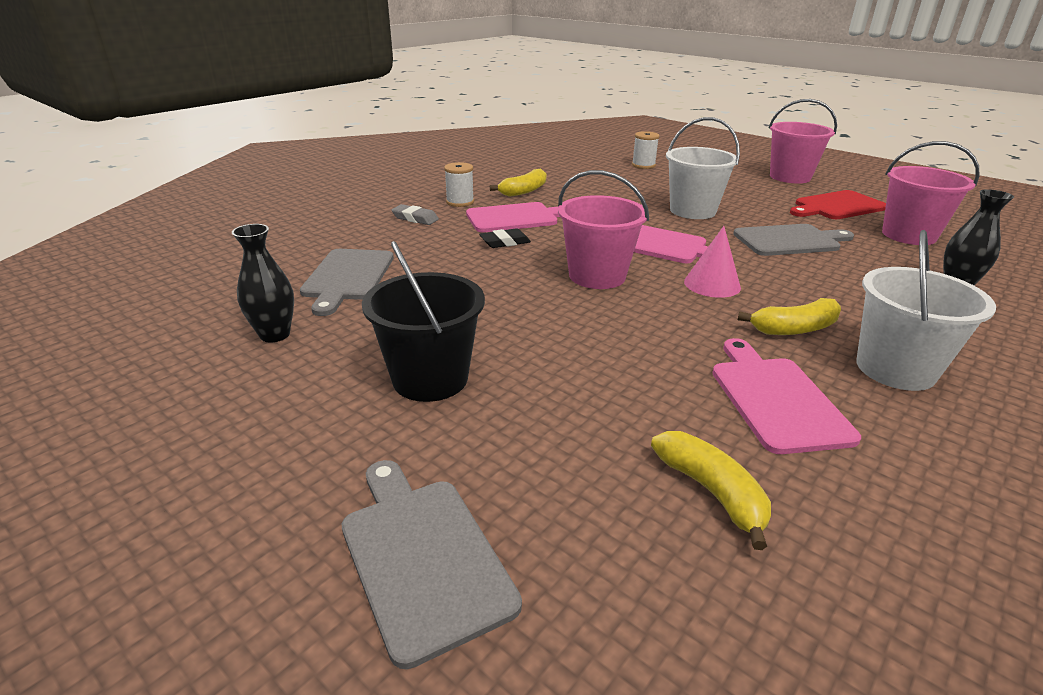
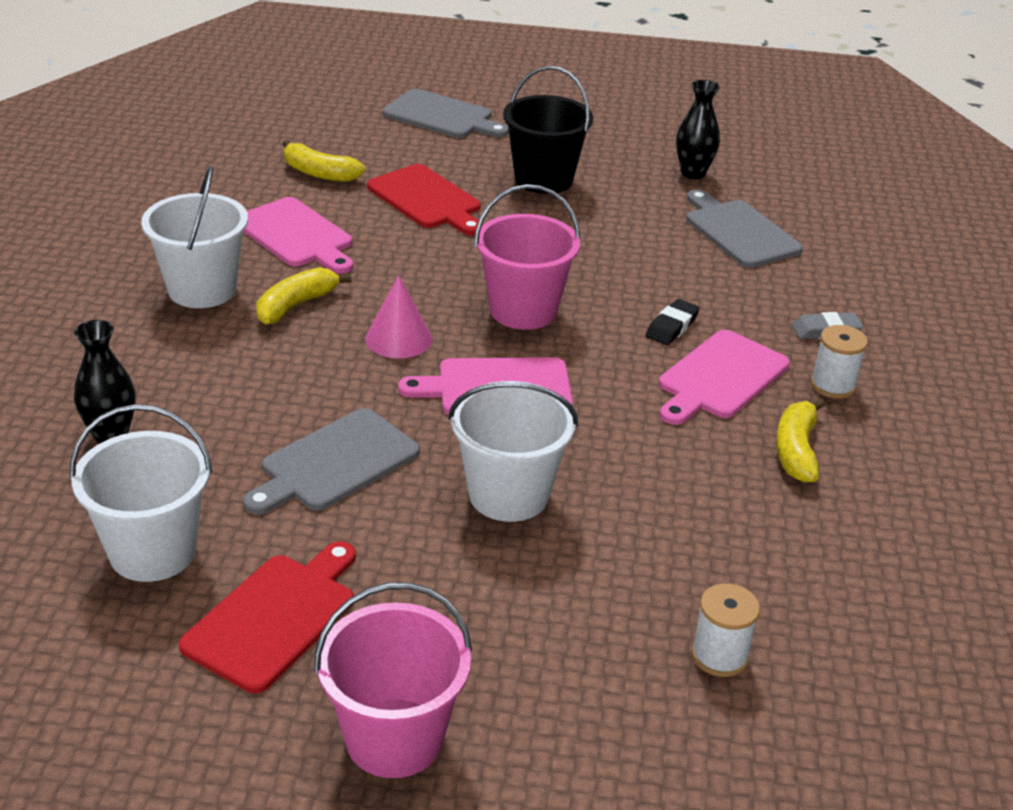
camera: 145 degrees right, 5 degrees up
pink bucket [882,141,979,245] -> white bucket [70,404,213,582]
none -> red cutting board [367,164,483,235]

